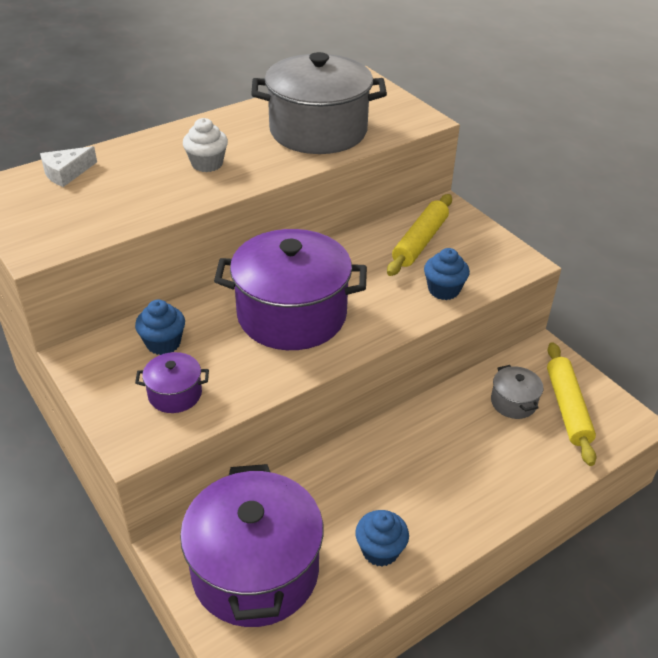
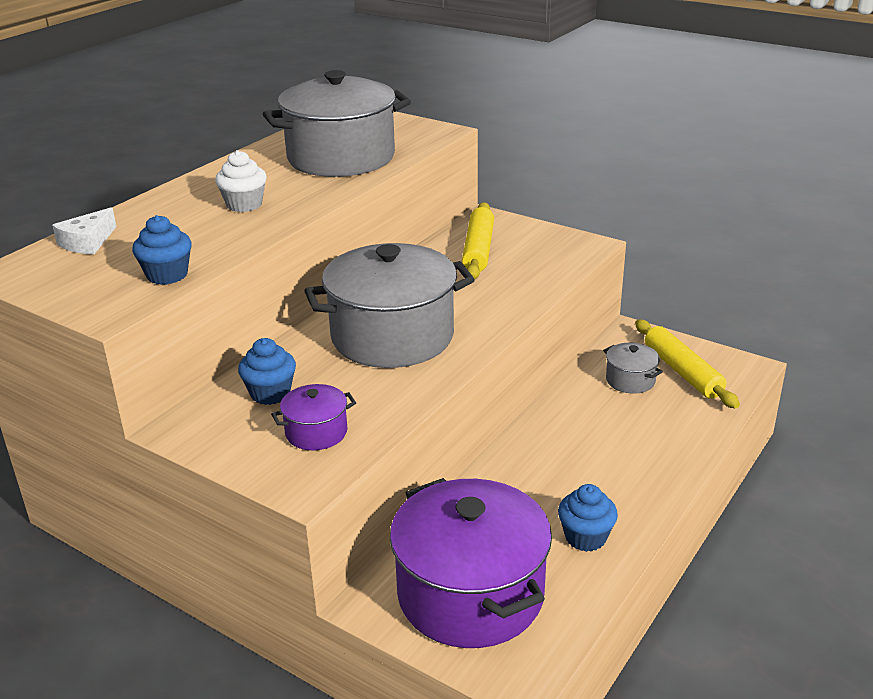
camera: 20 degrees left, 10 degrees down
purple pot [214,229,367,350] -> grey pot [304,243,475,368]
blue cupcake [424,248,470,300] -> blue cupcake moved to [132,215,192,285]

